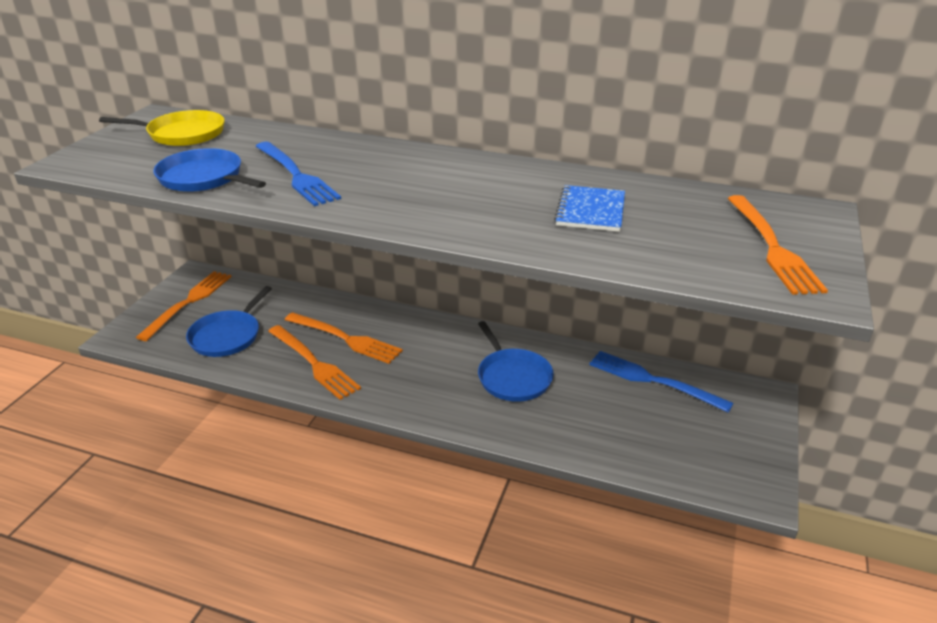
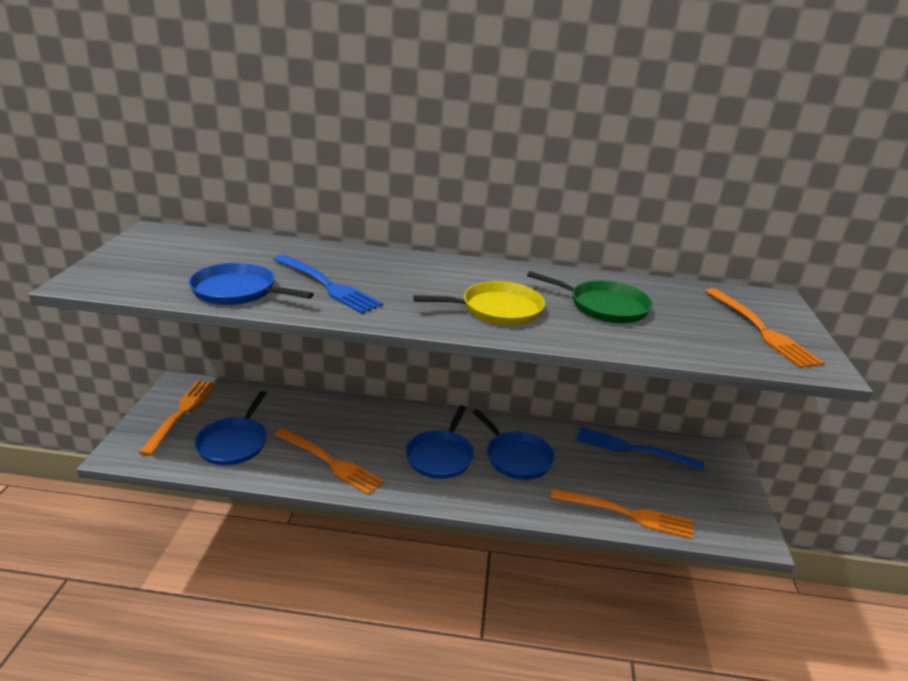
camera: 15 degrees left, 5 degrees down
yellow pan [99,110,225,146] -> yellow pan moved to [413,281,545,325]
orange fork [285,312,403,364] -> orange fork moved to [550,489,693,539]
blue notebook [554,185,625,232] -> green pan [527,271,653,323]
none -> blue pan [406,405,474,479]

